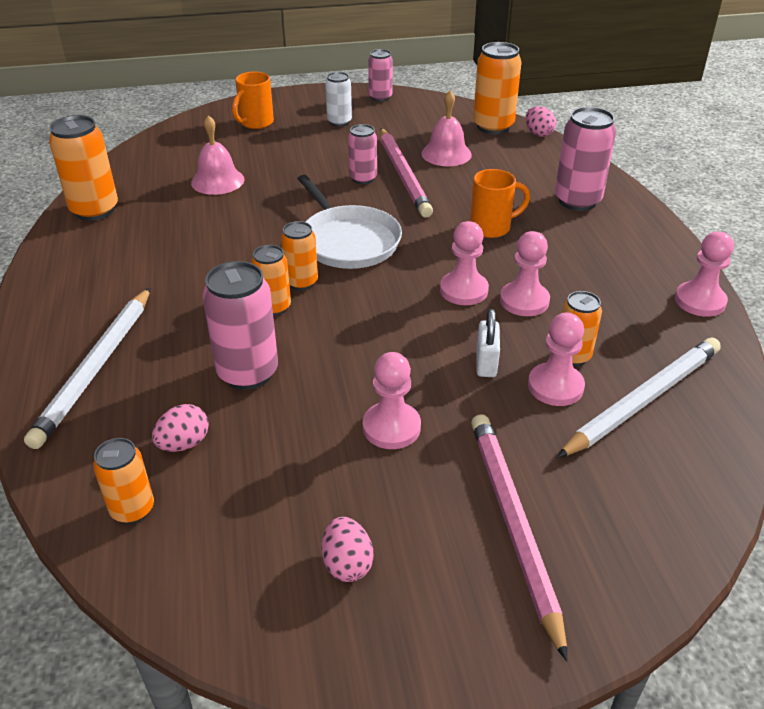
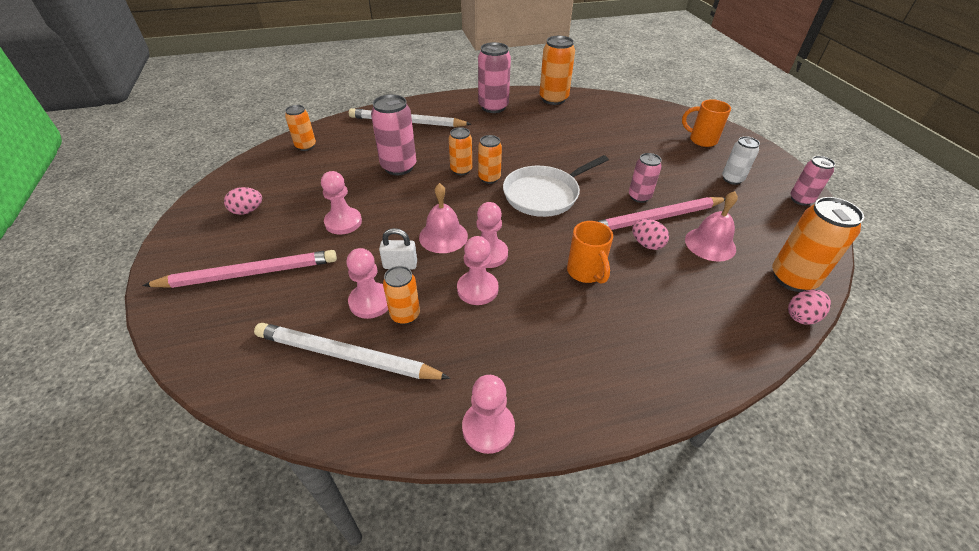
camera: 85 degrees right, 5 degrees up
pink egg [152,404,209,452] -> pink egg moved to [632,219,669,250]
pink bell [191,115,244,195] -> pink bell moved to [419,183,468,253]
pink can [555,107,616,211] -> pink can moved to [478,42,511,113]
white pencil [557,338,721,458] -> white pencil turned 150 degrees clockwise [254,323,451,380]

